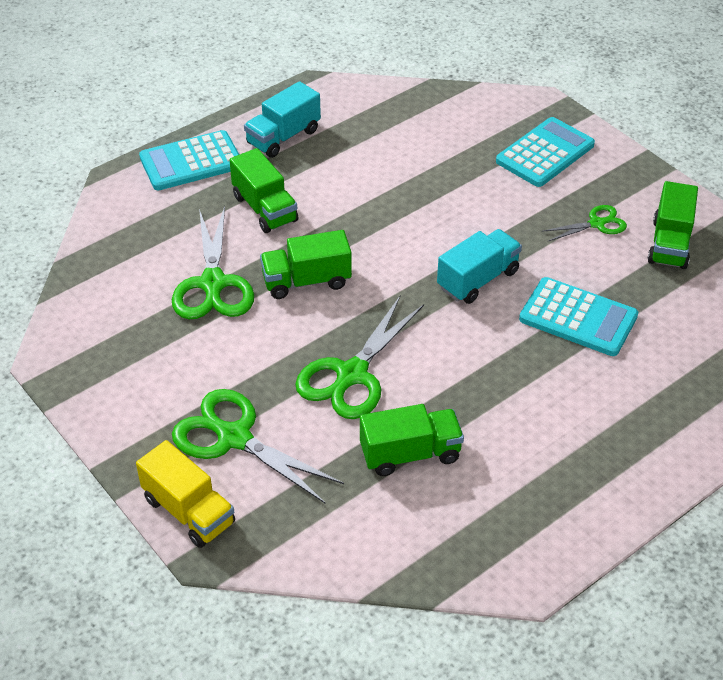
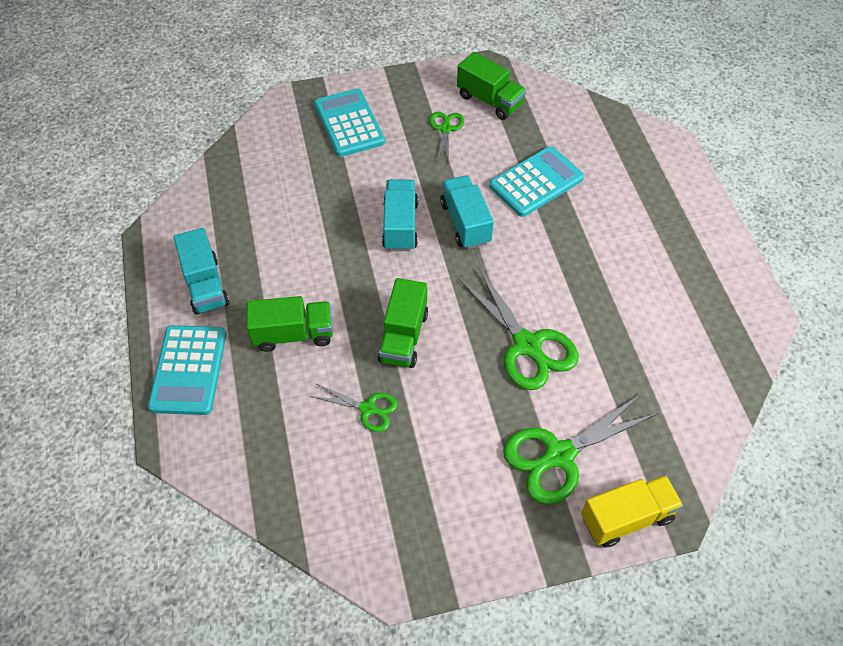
camera: 65 degrees left, 10 degrees up
green scissors [172,206,254,319] -> green scissors [310,384,398,432], size x0.55
green truck [360,404,464,476] -> none
none -> turquoise truck [382,179,418,251]

